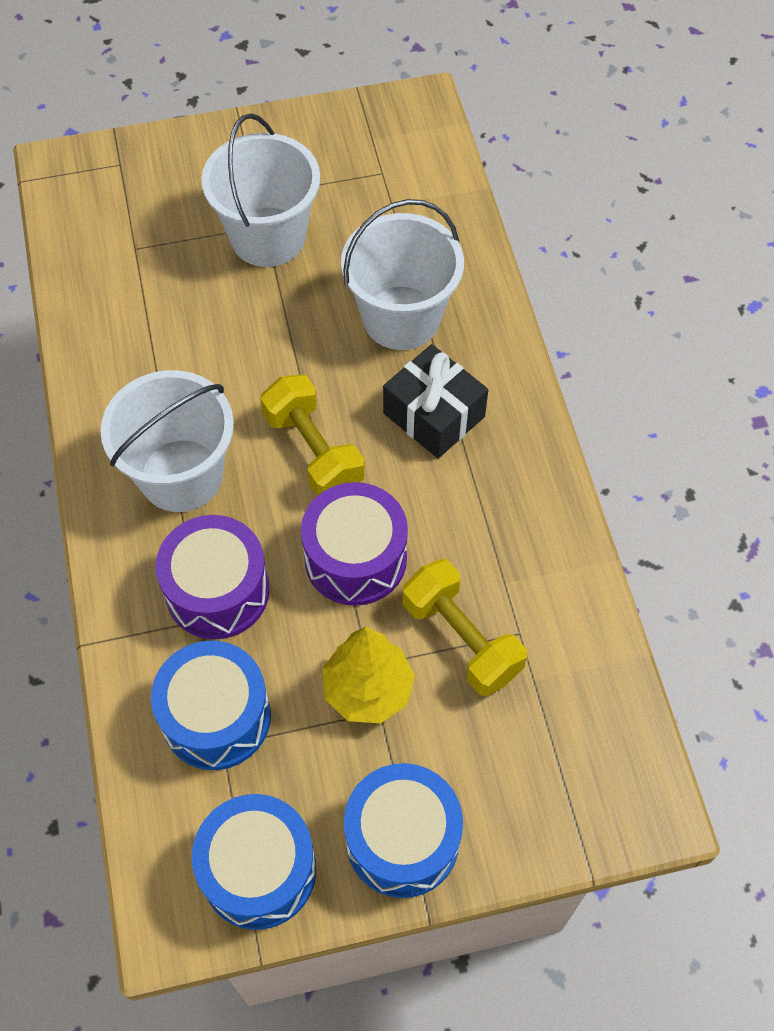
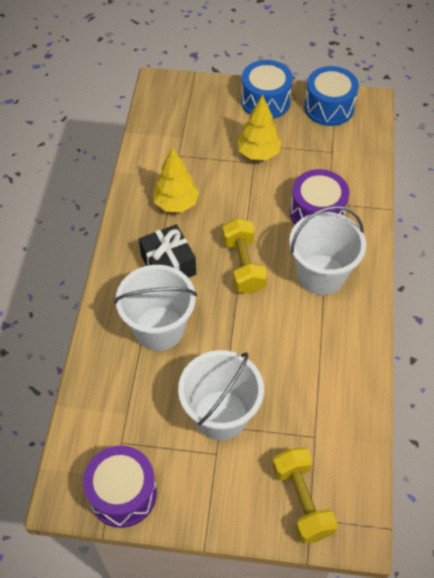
camera: 160 degrees left, 5 degrees down
blue drum [151,641,271,770] -> none
purple drum [301,482,408,606] -> purple drum moved to [83,445,157,528]
yellow dumbbell [402,559,527,696] -> yellow dumbbell moved to [272,447,338,544]
none -> yellow tree [153,147,199,212]

